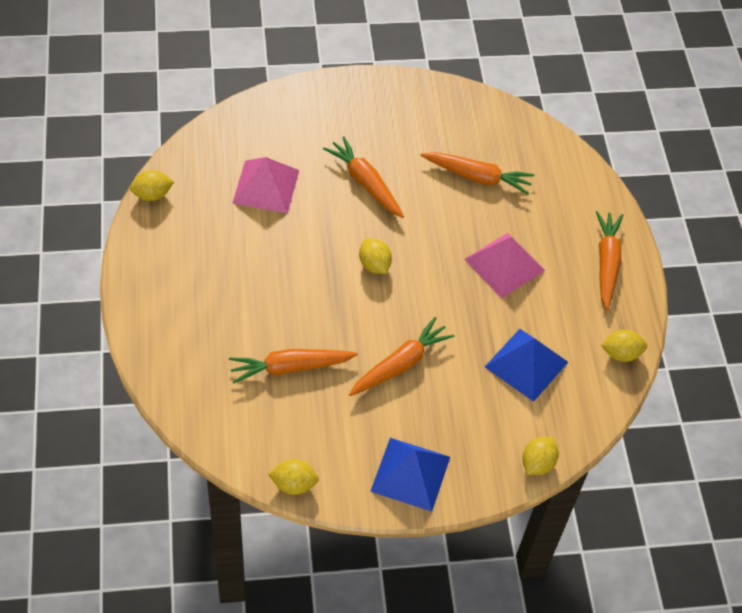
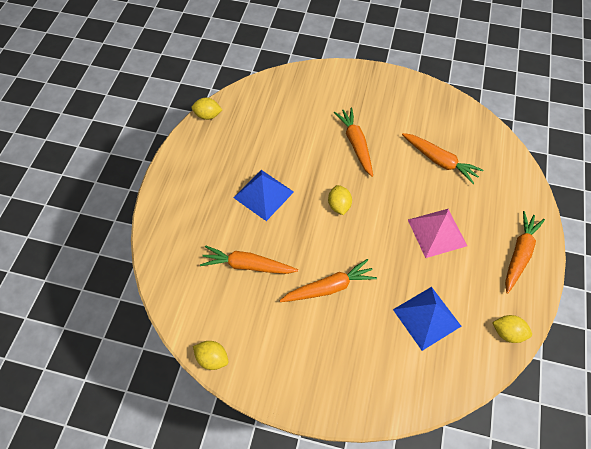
camera: 25 degrees right, 5 degrees up
pink pyramid [232,157,299,213] -> none
blue pyramid [370,438,450,512] -> blue pyramid moved to [233,170,294,221]
yellow lemon [522,437,559,475] -> none

